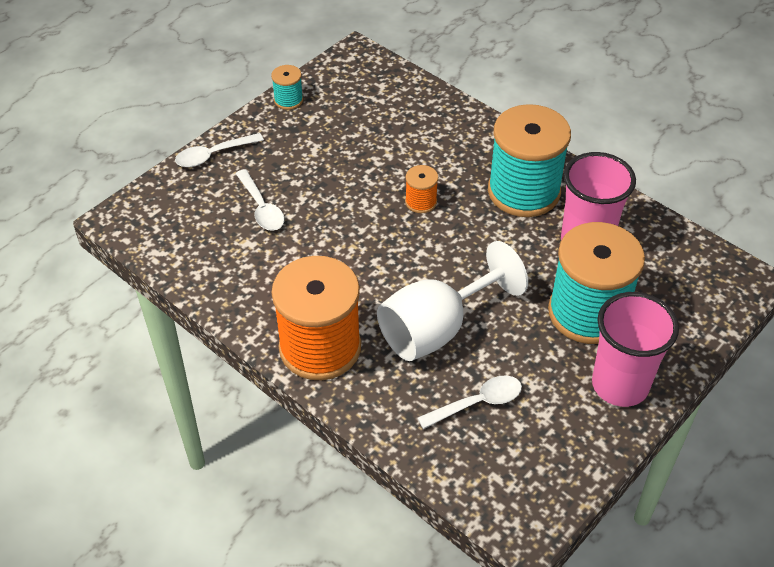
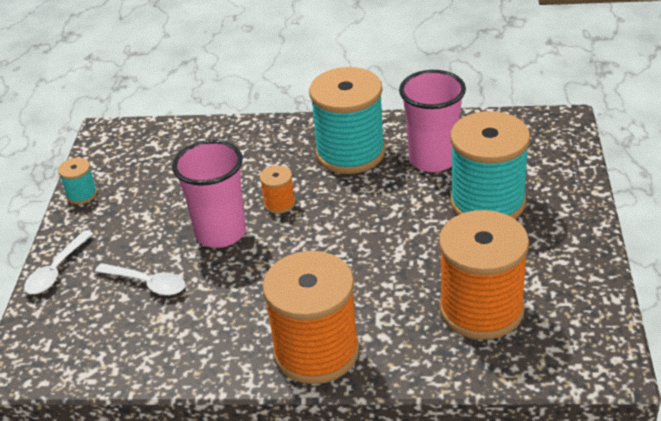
camera: 35 degrees left, 10 degrees down
white goblet [377,241,528,361] -> none
white spoon [418,376,522,429] -> orange spool [439,210,529,340]
pink cup [592,292,679,407] -> pink cup moved to [172,140,246,248]

